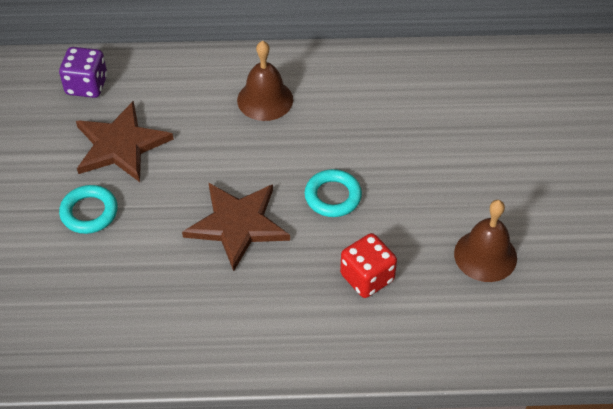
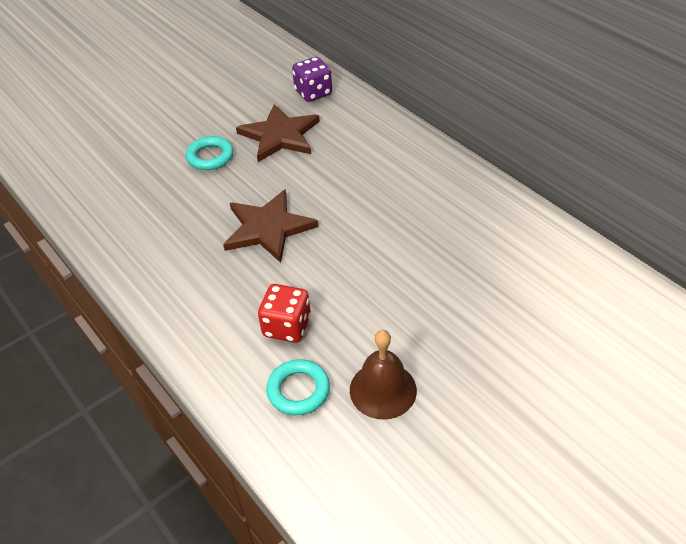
camera: 55 degrees right, 5 degrees down
brown bell [237,40,293,121] -> none
turquoise ring [305,169,362,217] -> turquoise ring moved to [266,359,330,415]

